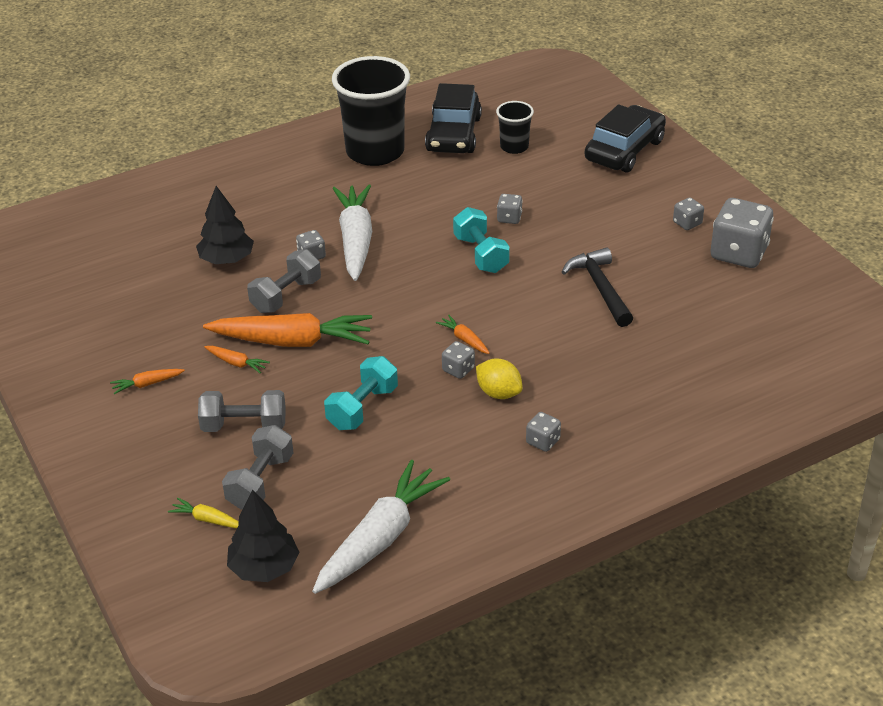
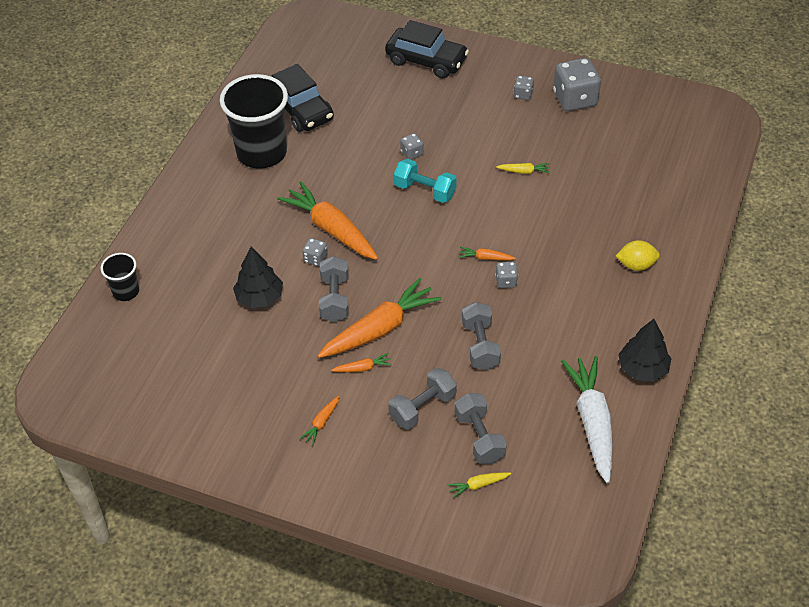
camera: 40 degrees left, 10 degrees up
black tree [227,490,299,582] -> black tree moved to [618,319,671,381]
turquoise dumbbell [324,356,398,430] -> grey dumbbell [462,302,501,370]
white carrot [332,184,372,281] -> orange carrot [277,181,378,260]
yellow lemon [476,358,523,399] -> yellow lemon moved to [616,240,660,271]
black cup [496,101,534,154] -> black cup moved to [101,253,139,301]
grey dice [526,412,561,452] -> none
black hammer [562,248,633,327] -> yellow carrot [496,163,550,174]
black car [585,104,666,173] -> black car turned 120 degrees clockwise [385,20,469,78]

